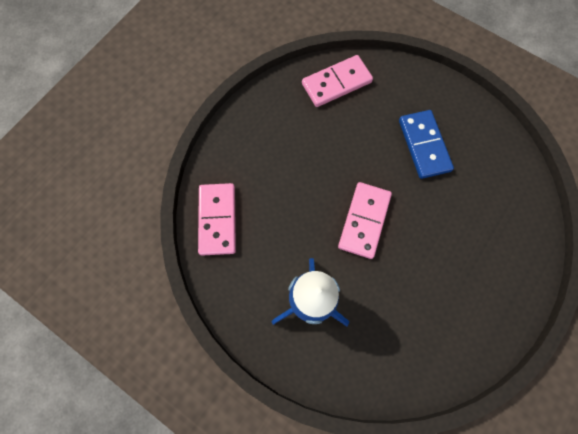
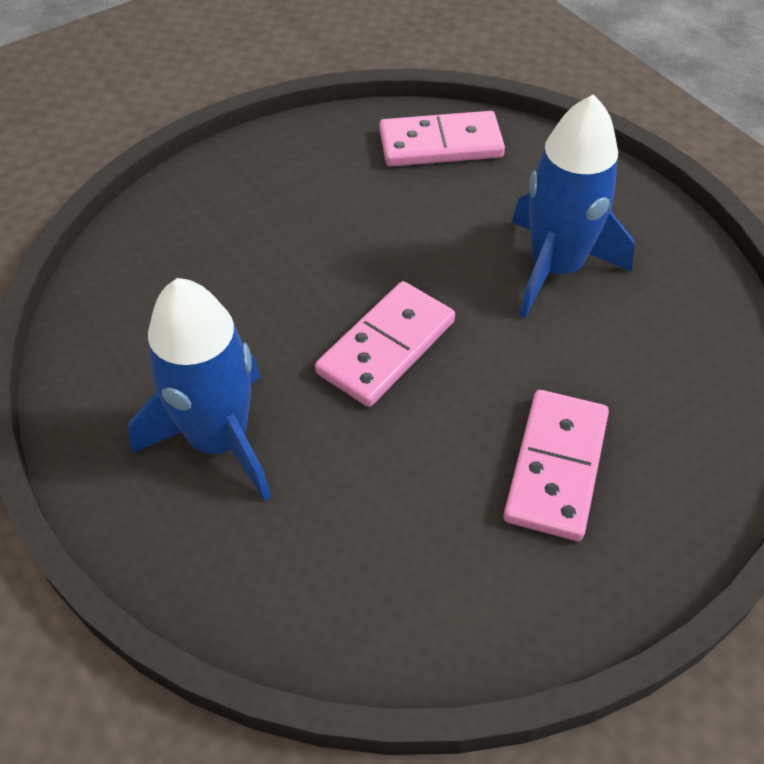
camera: 20 degrees right, 20 degrees down
pink domino [198,183,236,256] -> pink domino moved to [503,390,609,541]
blue domino [399,110,454,179] -> blue rocket [512,94,635,318]

